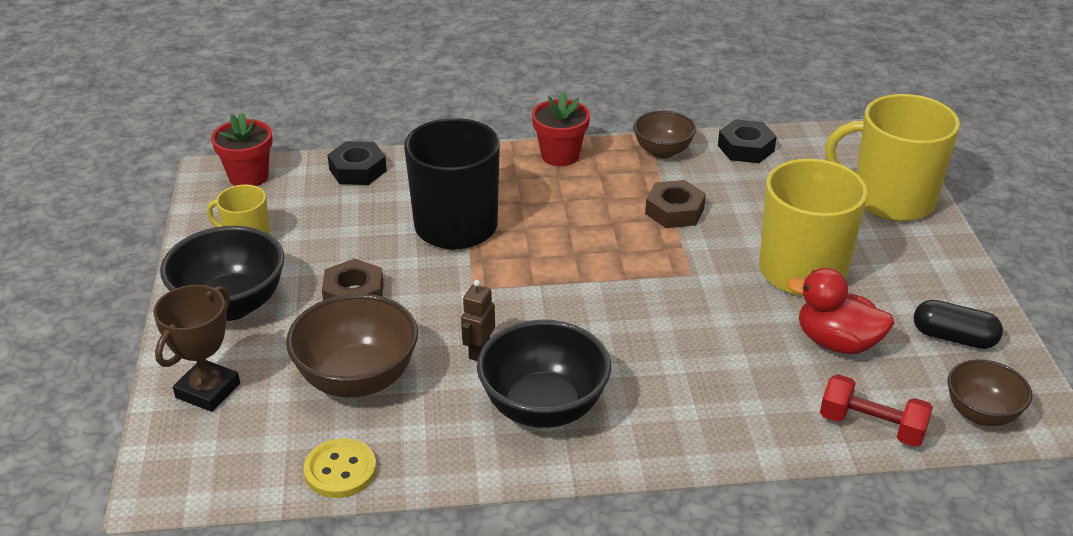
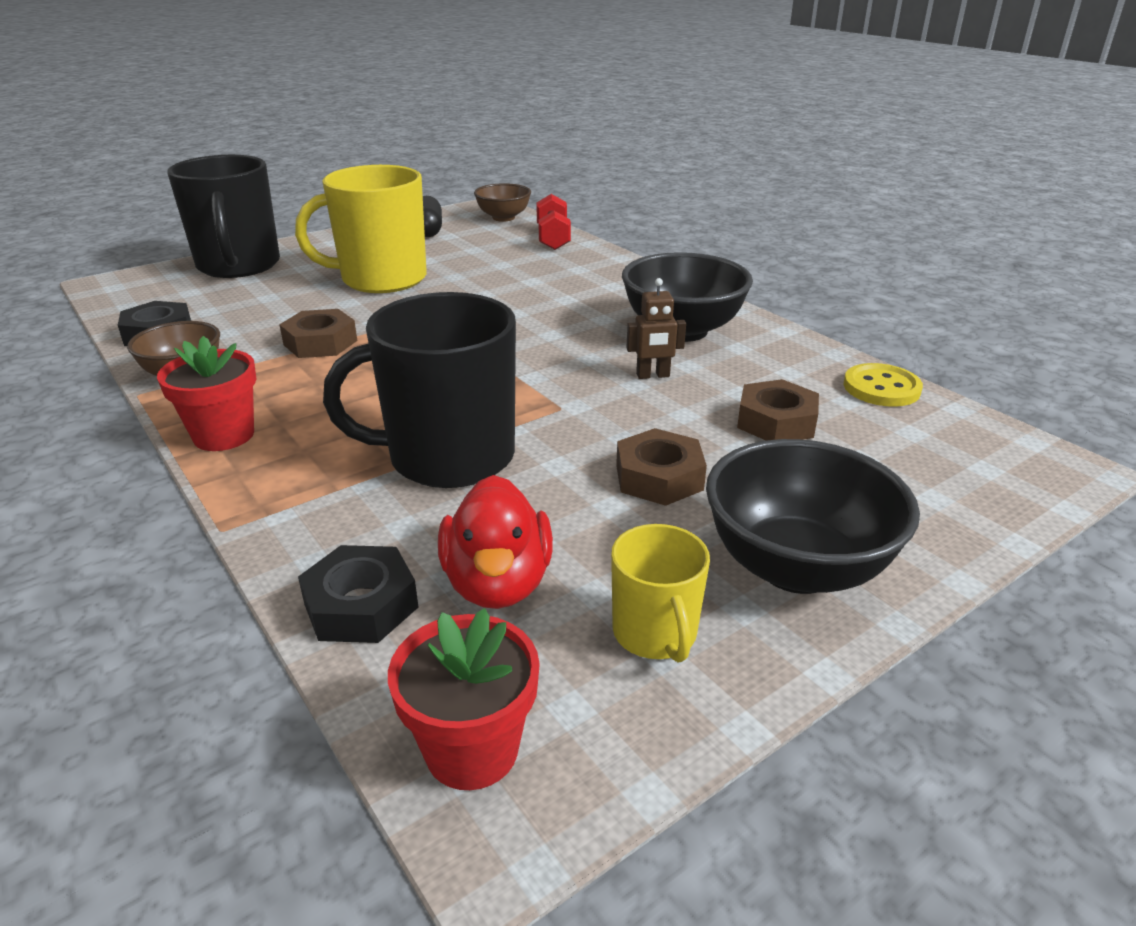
camera: 120 degrees left, 5 degrees down
brown trophy [153,285,240,412] -> none
brown bowl [286,293,418,398] -> brown nut [737,379,819,441]
red duck [787,268,894,354] -> red duck moved to [438,475,553,609]
yellow mug [825,94,960,222] -> black mug [167,155,280,278]

